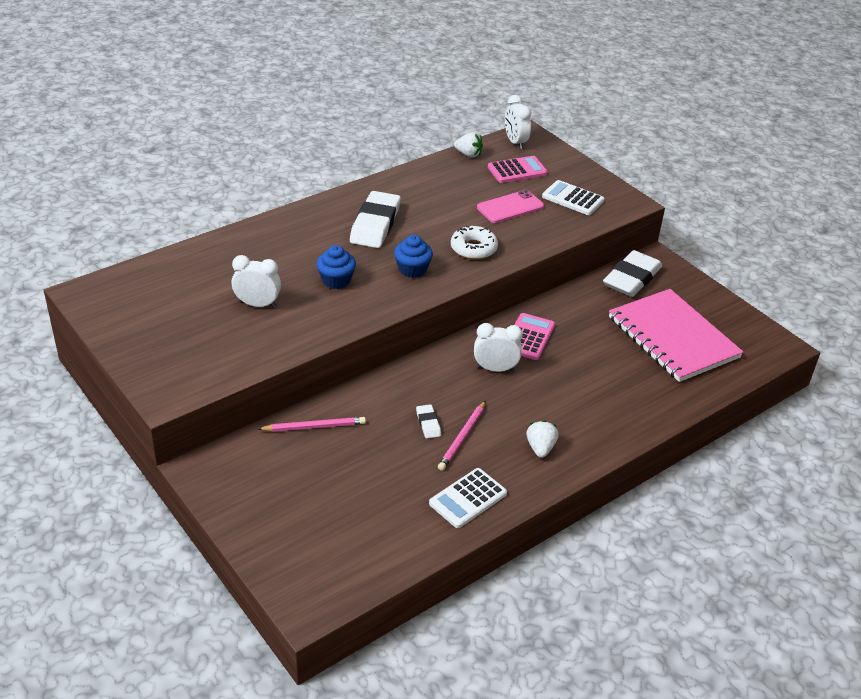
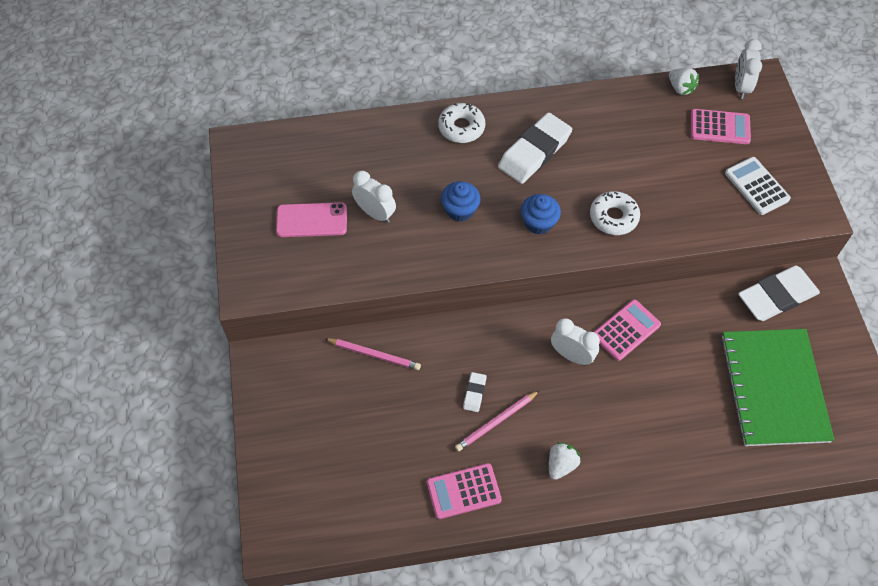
camera: 30 degrees right, 20 degrees up
white calculator [429,468,507,528] -> pink calculator [427,463,502,519]
pink phone [477,190,544,223] -> pink phone moved to [276,202,347,237]
pink notebook [609,289,743,382] -> green notebook [721,329,834,446]
none -> white donut [438,103,485,143]

